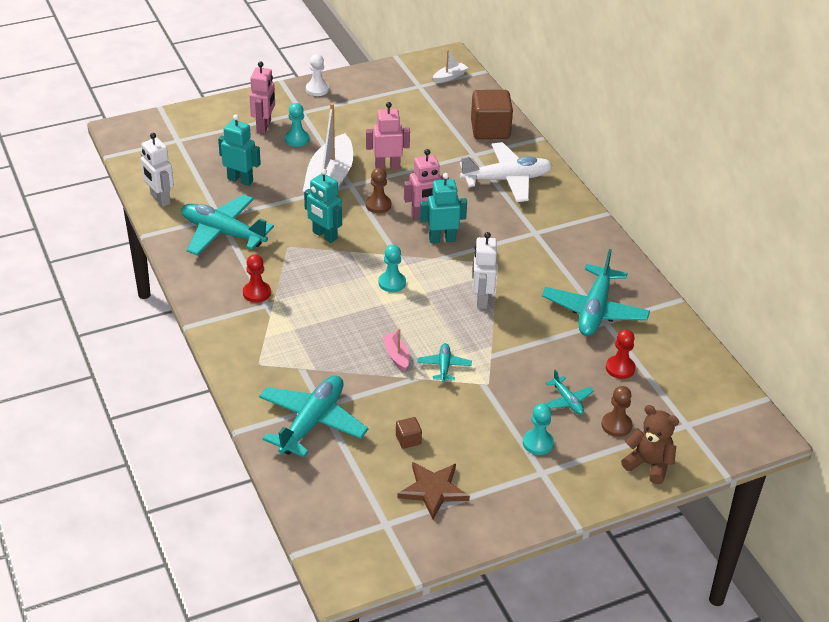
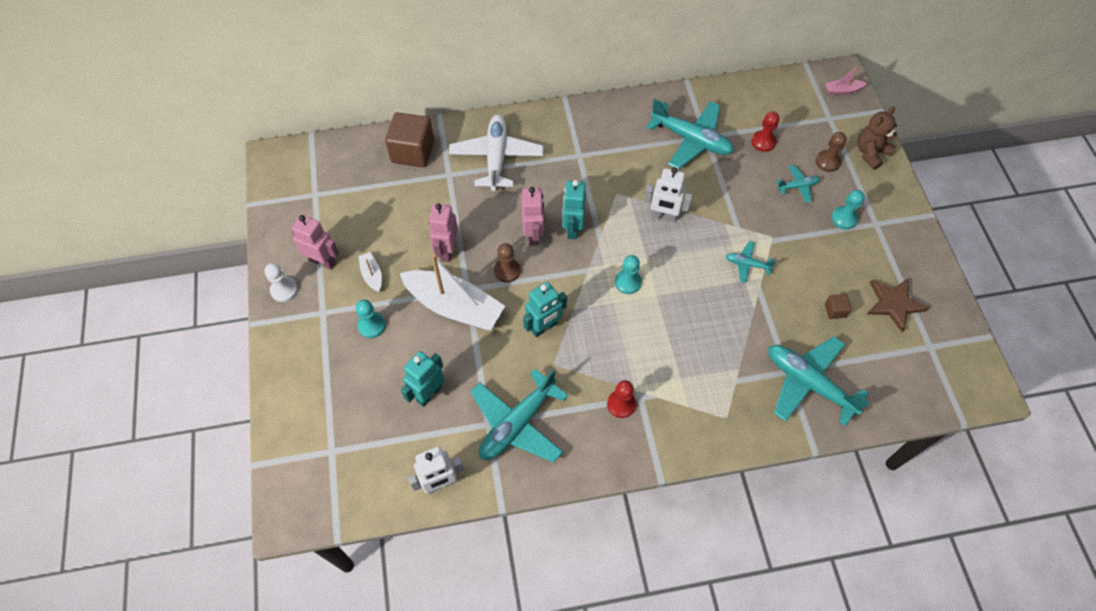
camera: 75 degrees left, 20 degrees up
pink robot [249,61,275,133] -> pink robot moved to [291,215,339,270]
pink boat [382,328,409,371] -> pink boat moved to [825,66,867,95]
white boat [433,50,468,83] -> white boat moved to [358,252,382,292]

